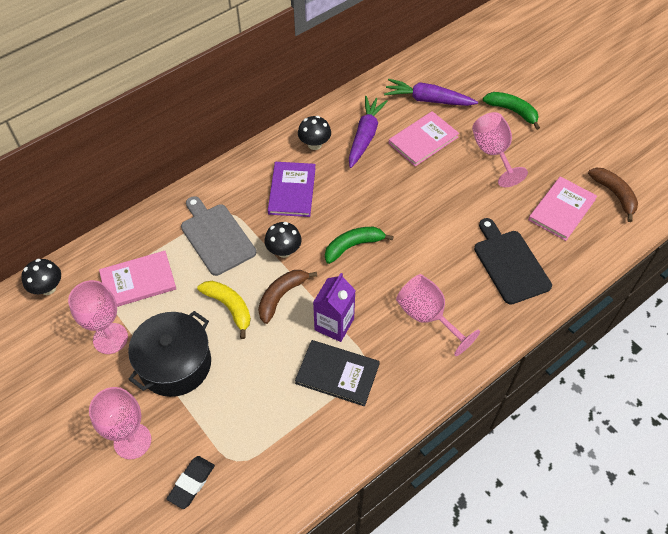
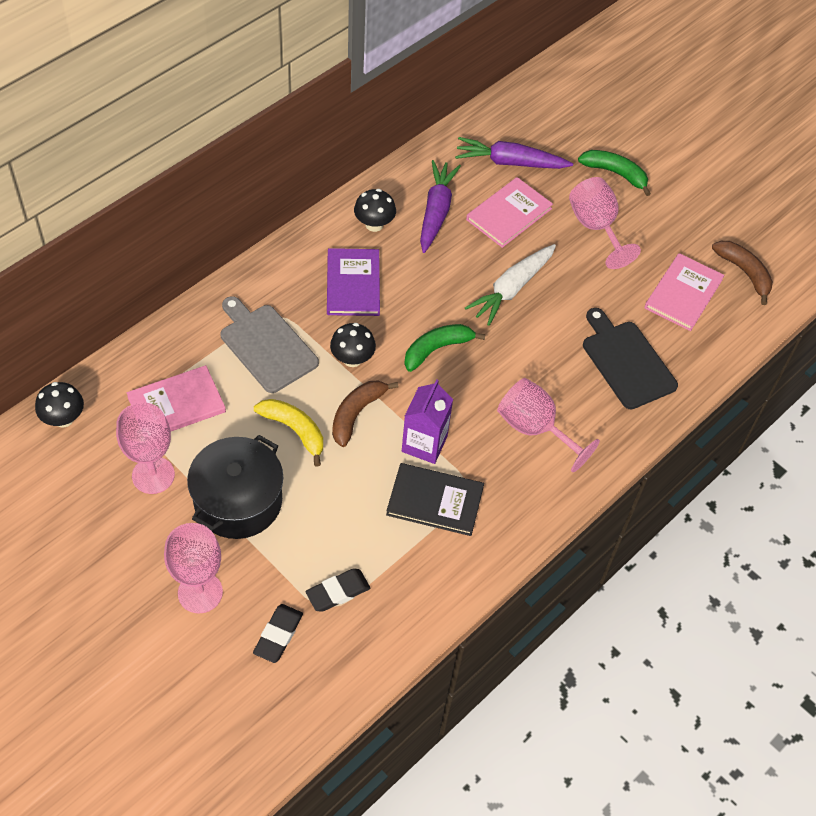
camera: 10 degrees left, 0 degrees up
none -> black eraser [305,569,370,612]
none -> white carrot [465,244,556,326]

